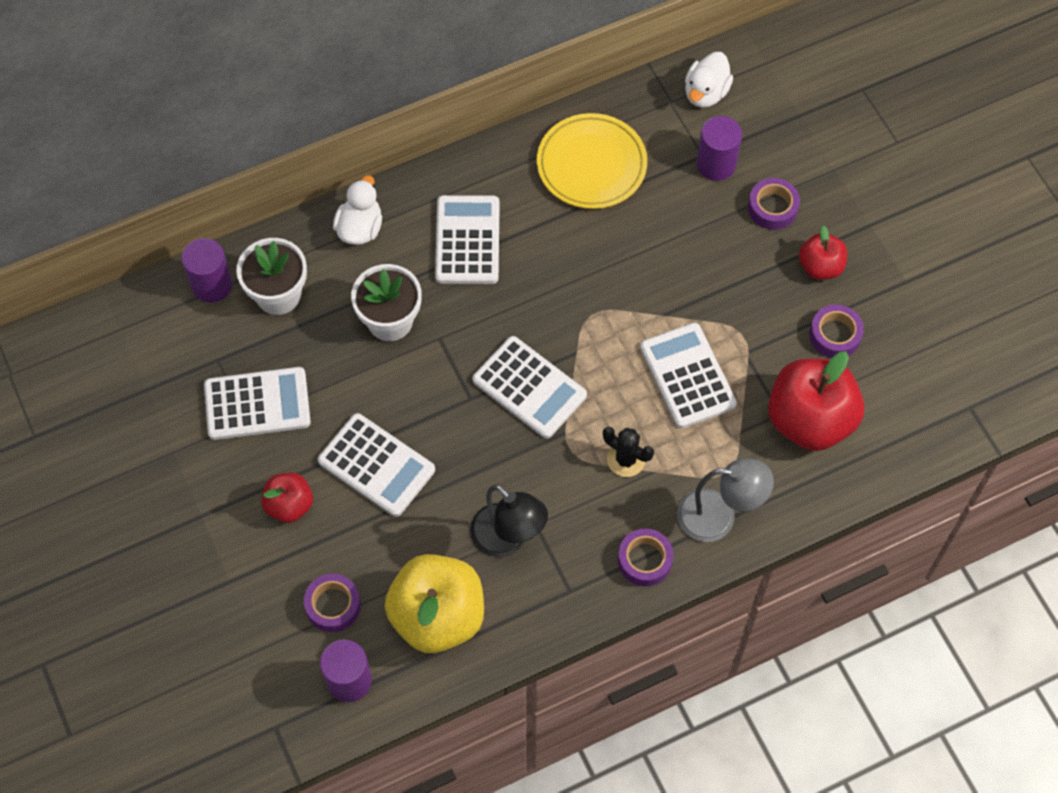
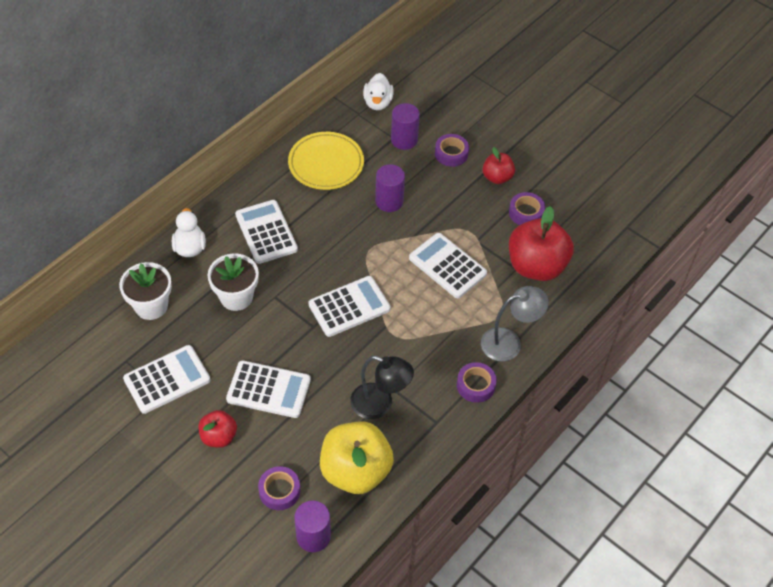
camera: 25 degrees left, 10 degrees down
purple cylinder [182,238,233,303] -> purple cylinder moved to [375,164,405,212]
white calculator [473,336,587,438] -> white calculator turned 45 degrees counterclockwise [309,276,391,337]
black cactus [603,427,654,477] -> none

